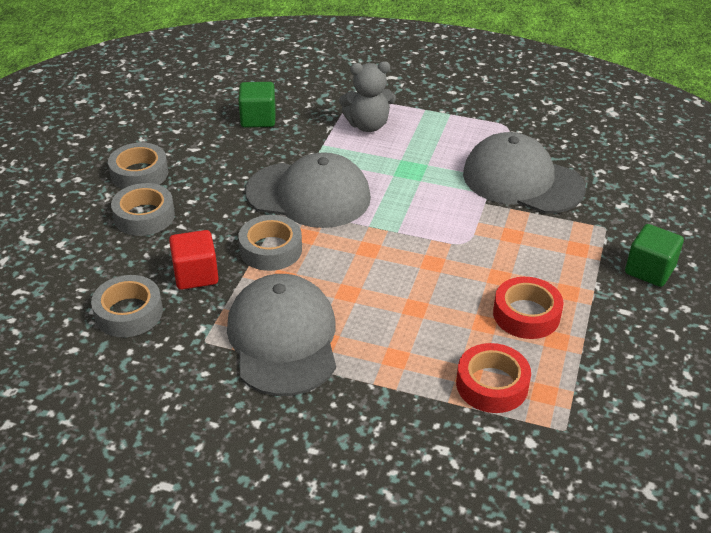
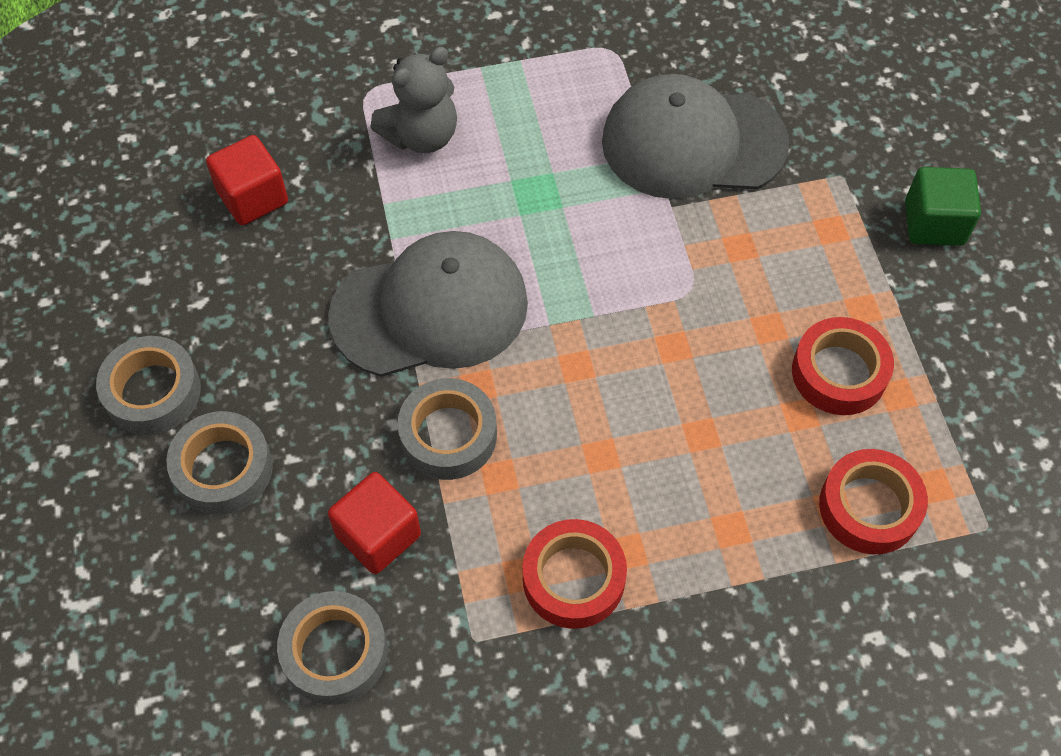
camera: 30 degrees left, 20 degrees up
grey cap [227,274,336,396] -> red tape [522,519,627,629]
green cube [238,82,276,128] -> red cube [206,135,288,225]

